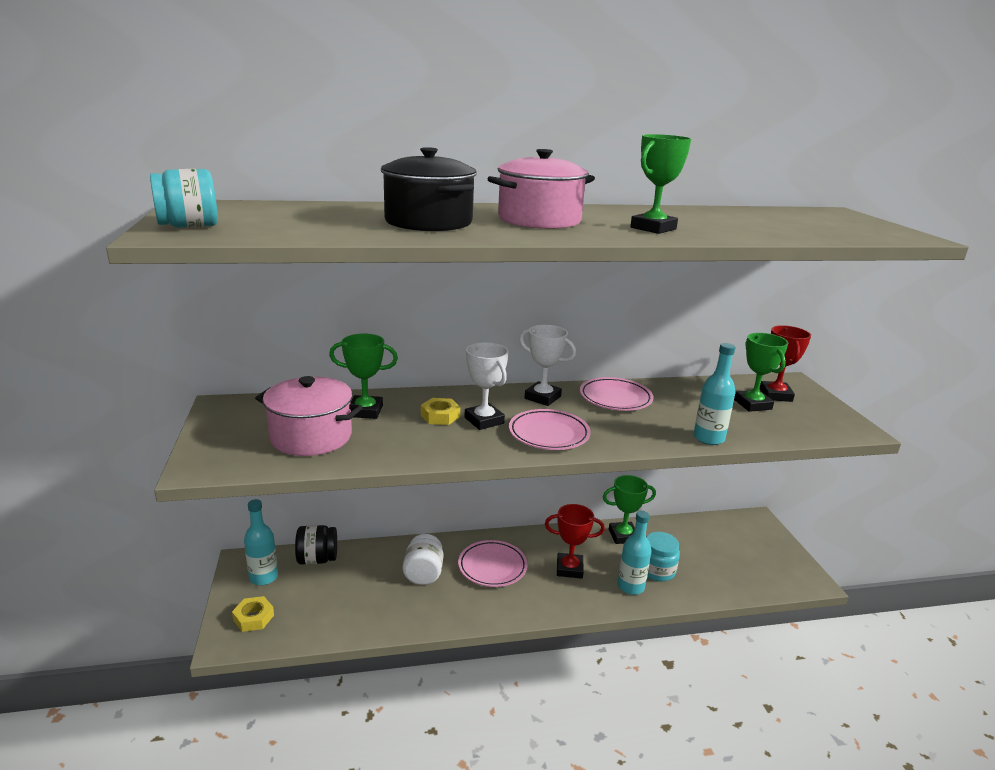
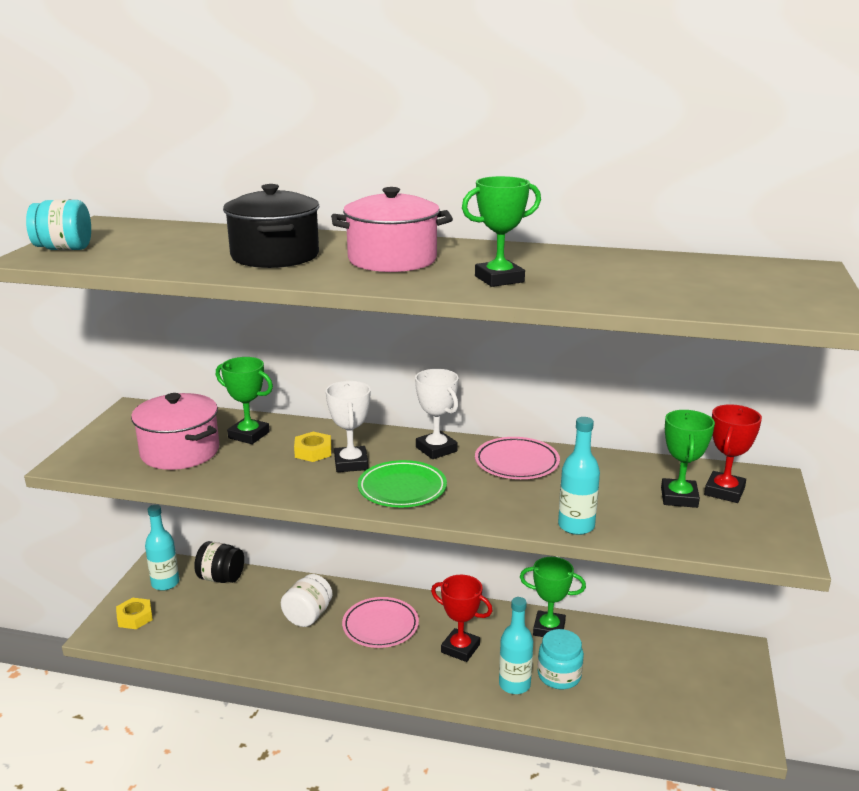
camera: 25 degrees right, 0 degrees up
pink plate [509,409,591,450] -> green plate [358,460,447,507]

